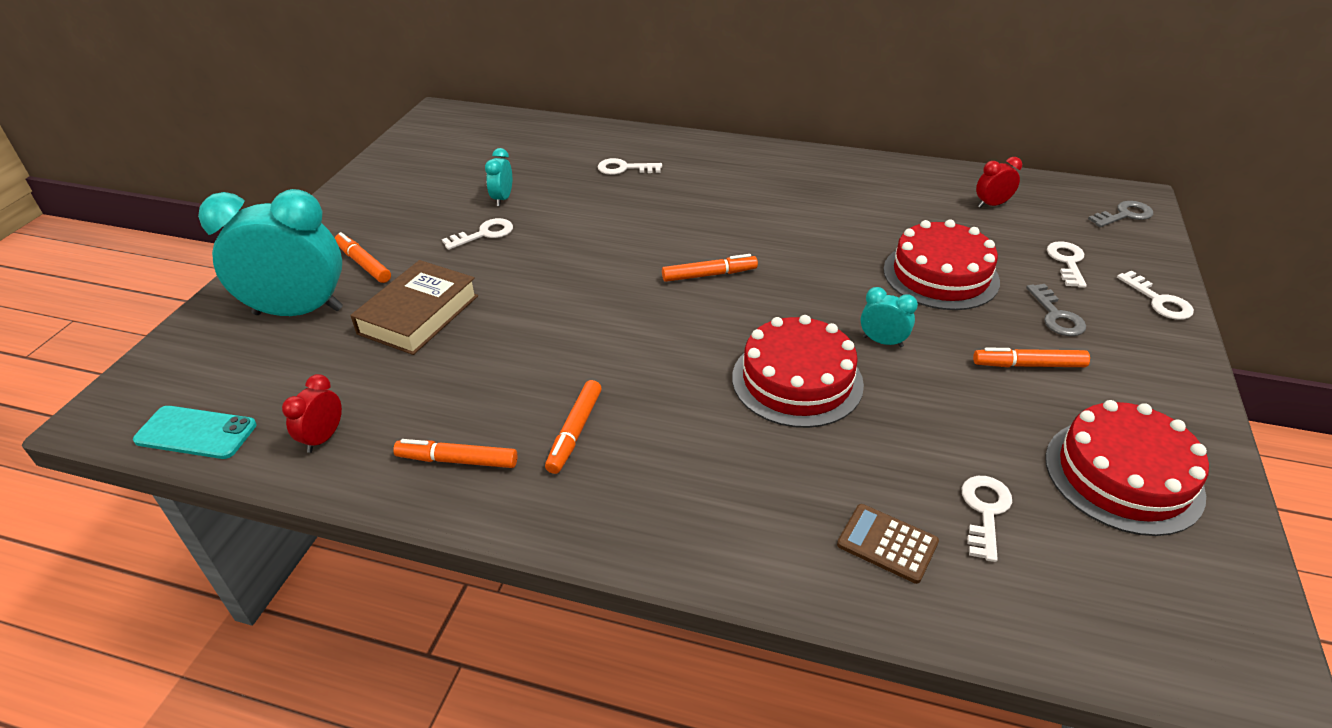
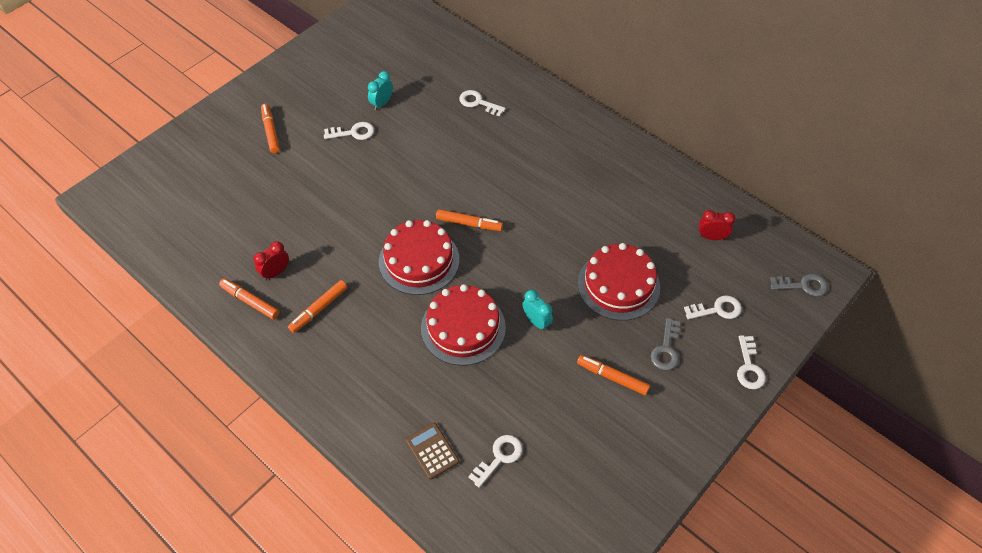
camera: 25 degrees right, 15 degrees up
turquoise phone [133,406,256,459] -> none
turquoise clock [198,189,343,316] -> none
red clock [282,374,342,453] -> red clock moved to [253,241,289,280]
brown book [350,260,478,355] -> none
red cake [1045,400,1209,536] -> red cake moved to [379,220,459,295]
white key [1047,241,1087,288] -> white key turned 45 degrees clockwise [684,295,742,320]

